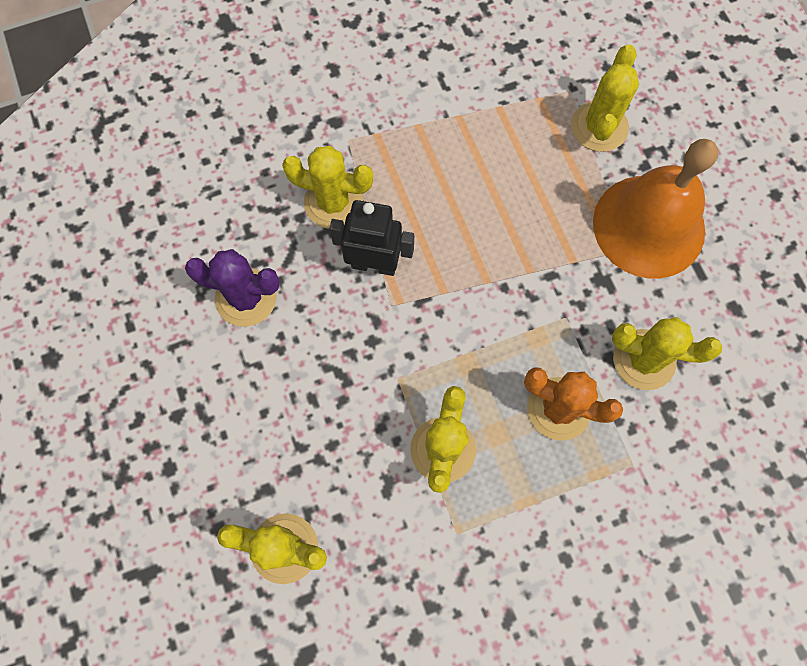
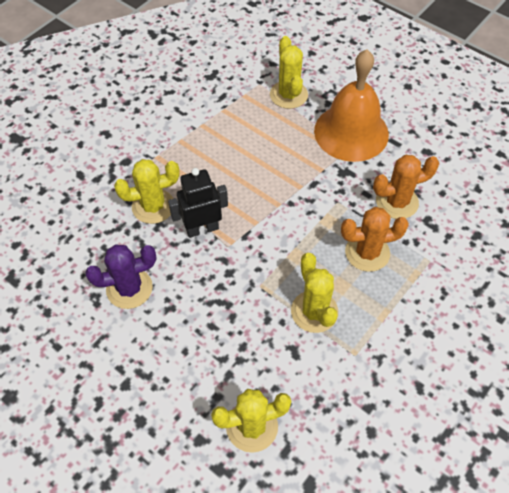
camera: 30 degrees left, 15 degrees down
yellow cactus [612,317,722,390] -> orange cactus [373,155,439,219]

